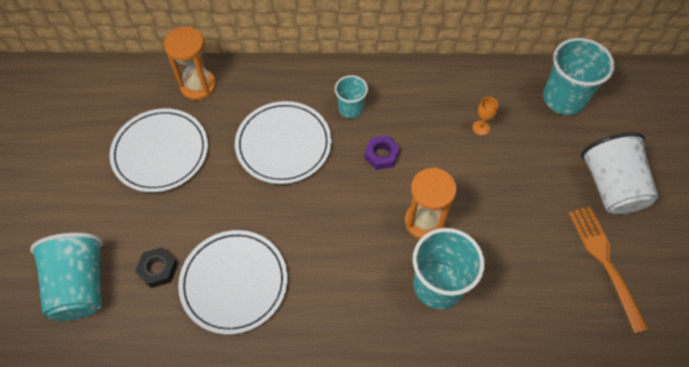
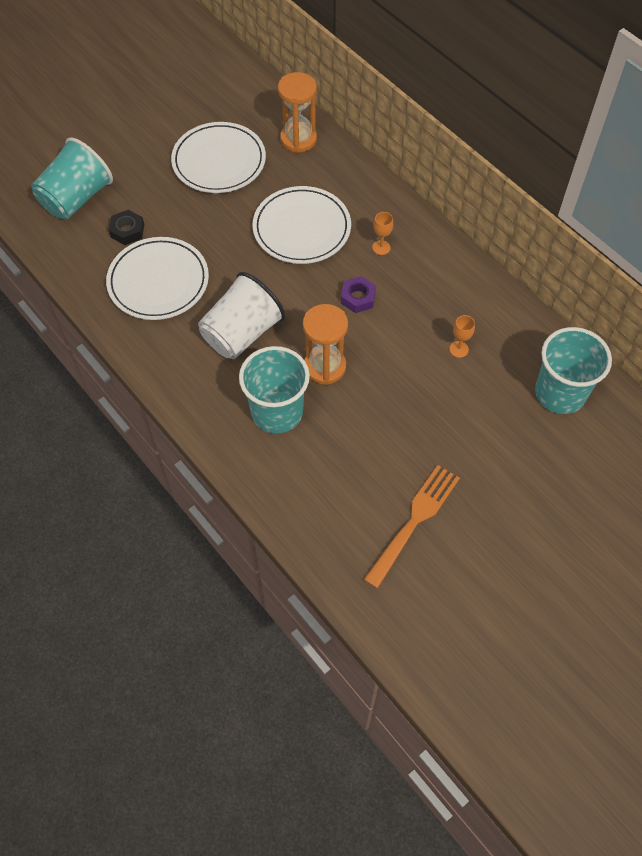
camera: 50 degrees right, 0 degrees up
turquoise cup [335,75,368,118] -> orange goblet [372,212,393,255]
white cup [581,132,658,214] -> white cup moved to [198,272,285,359]

